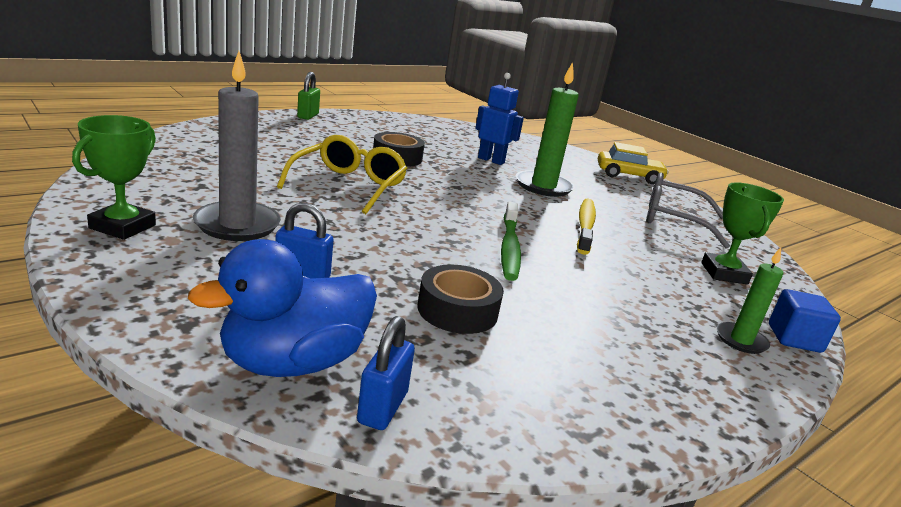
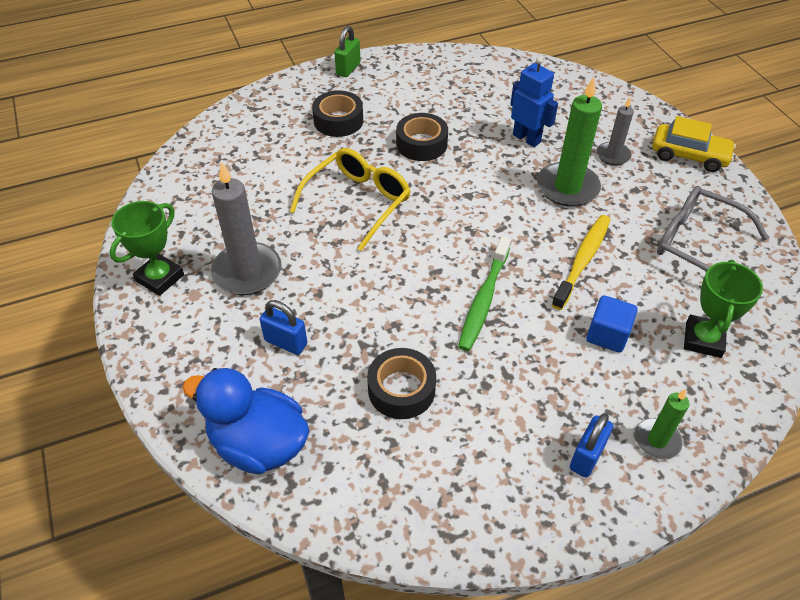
camera: 20 degrees right, 25 degrees up
blue duck [188,239,377,377] -> blue duck turned 45 degrees clockwise [182,368,309,474]
blue padlock [357,316,415,430] -> blue padlock moved to [570,413,613,478]
blue cube [769,289,841,353] -> blue cube moved to [586,295,638,353]
none -> black tape [312,90,363,137]
none -> grey candle [597,97,634,165]

